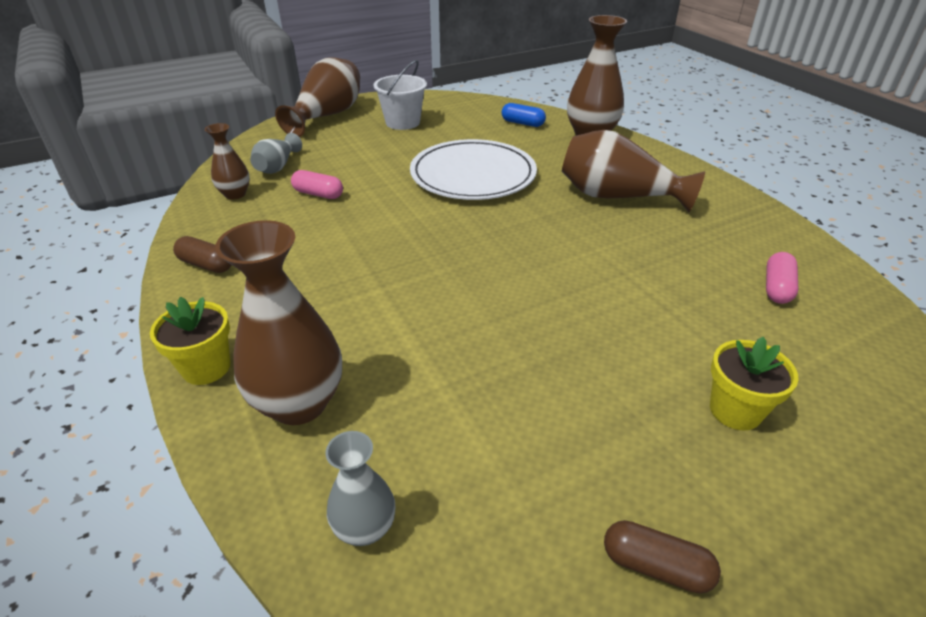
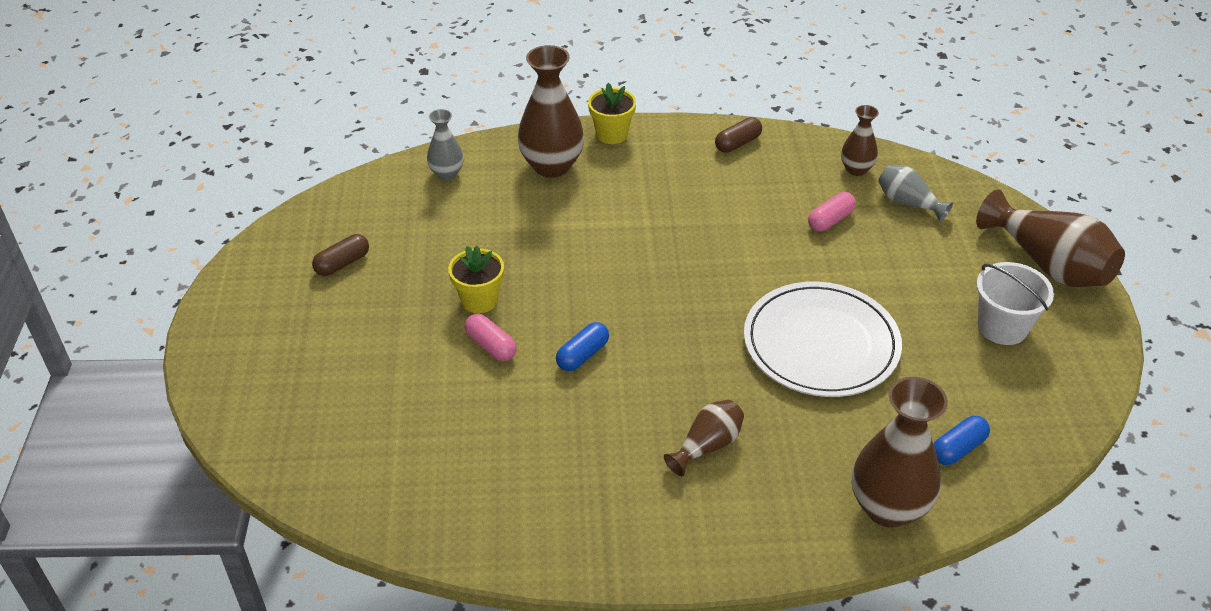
camera: 115 degrees right, 5 degrees up
brown vase [562,130,705,212] -> brown vase [664,400,744,476], size x0.55
yellow flower pot [710,337,799,430] -> yellow flower pot moved to [448,246,504,313]
pink capsule [766,252,798,304] -> pink capsule moved to [464,314,517,361]
none -> blue capsule [556,322,609,371]

